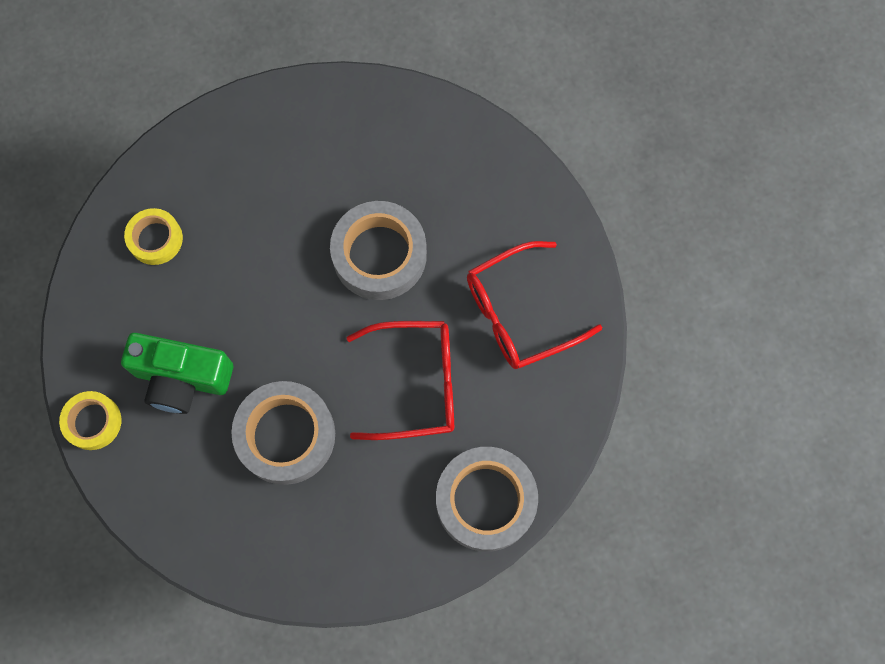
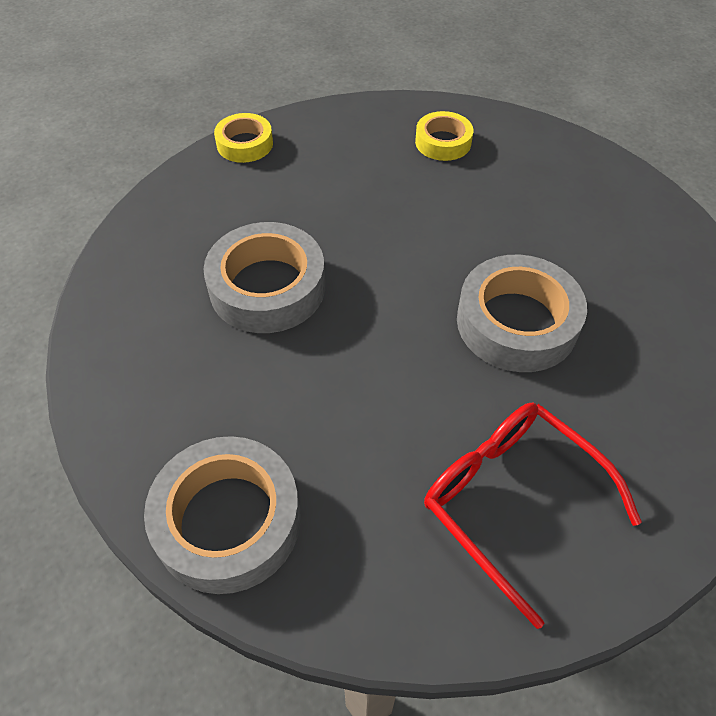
camera: 75 degrees right, 20 degrees down
green camera [121,333,233,414] -> none
red glasses [346,321,454,440] -> none

